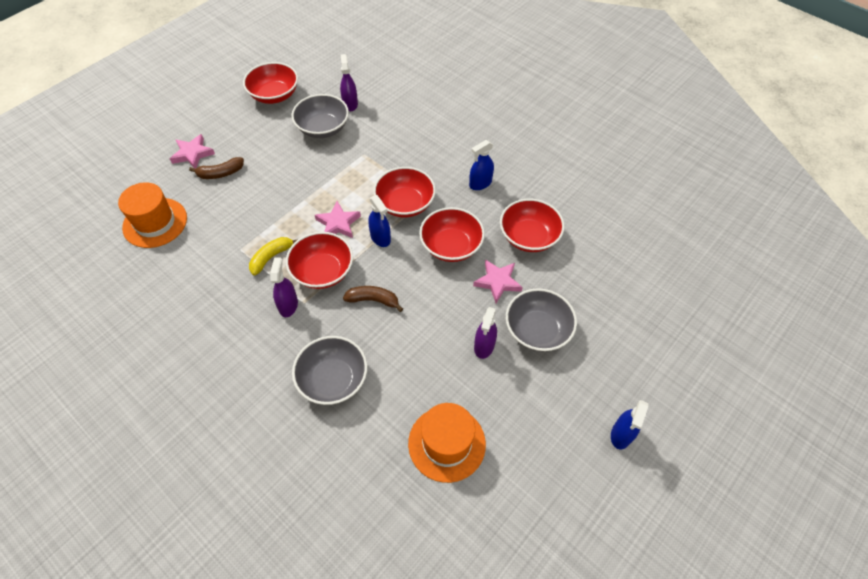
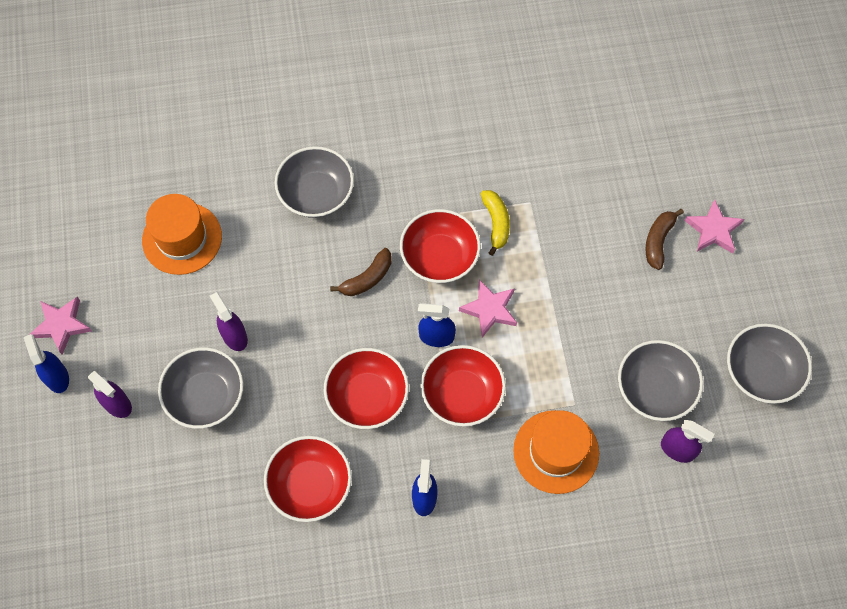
camera: 130 degrees right, 10 degrees up
orange hat [118,182,187,248] -> orange hat moved to [513,410,599,494]
red bowl [243,62,298,104] -> grey bowl [727,323,812,404]
purple spray bottle [270,257,298,317] -> purple spray bottle moved to [88,371,132,418]
pink star [473,259,523,303] -> pink star moved to [29,297,92,355]

